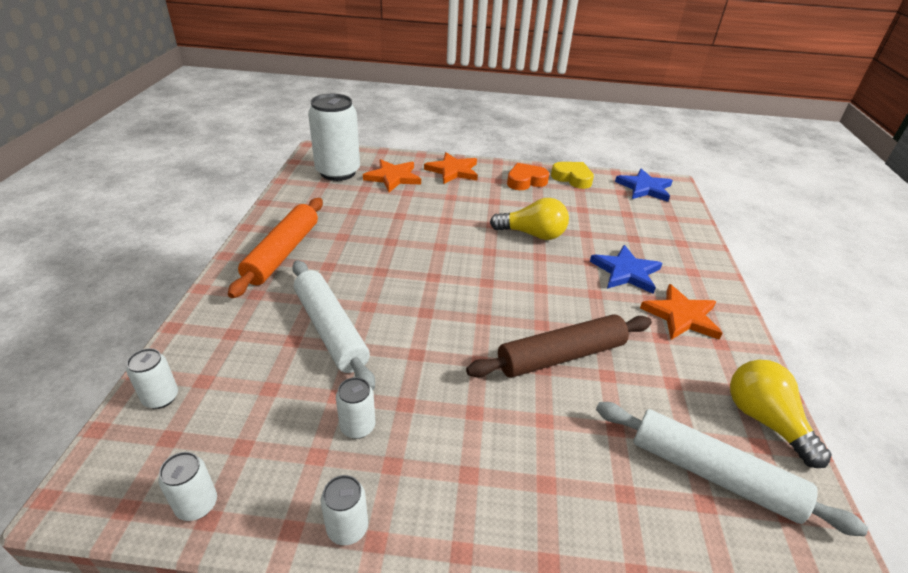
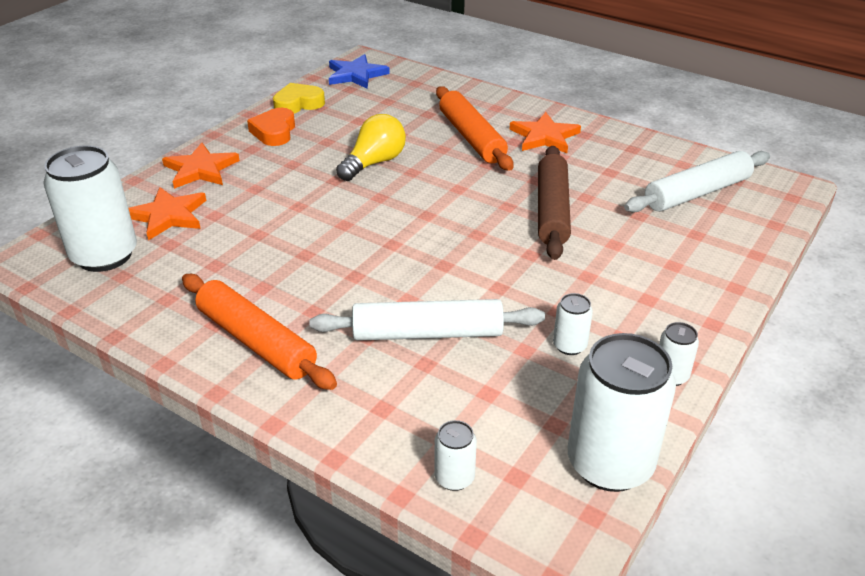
camera: 60 degrees left, 0 degrees up
white can [159,452,217,521] -> white can [568,333,676,492], size x2.19
blue star [590,245,663,294] -> orange rolling pin [436,86,513,171]
yellow light bulb [730,360,832,468] -> none

